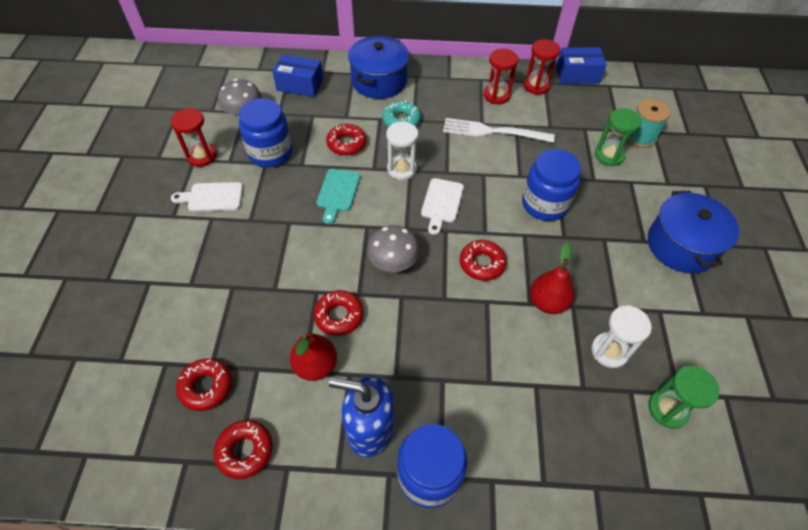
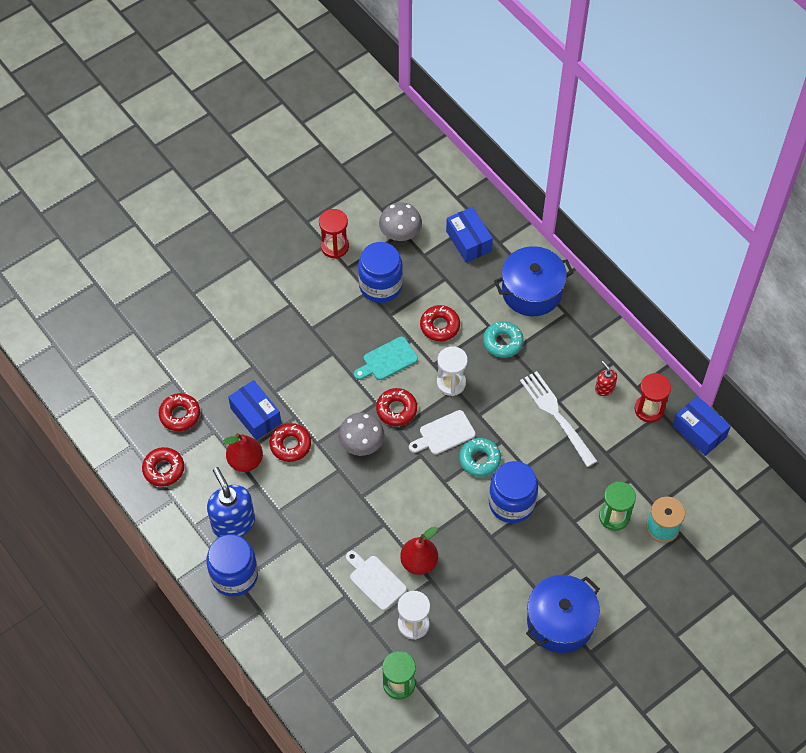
camera: 50 degrees right, 5 degrees up
white cutting board [171,182,243,212] -> white cutting board moved to [346,551,407,610]
red donut [460,240,507,281] -> red donut moved to [376,388,417,426]
red hourglass [484,49,518,104] -> red soap dispenser [595,361,617,396]
none -> blue box [228,380,281,440]
none -> turquoise donut [459,438,501,477]

